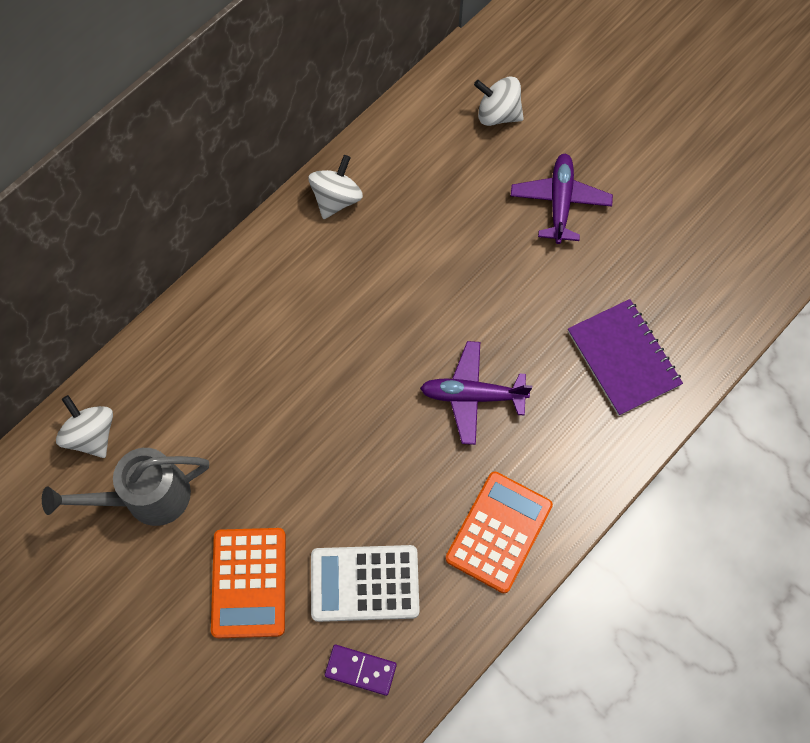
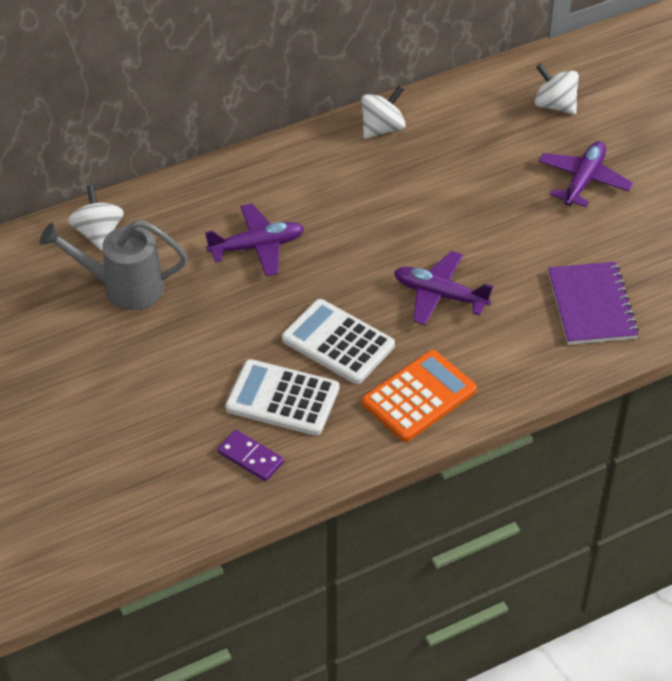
camera: 20 degrees right, 20 degrees down
orange calculator [211,528,286,638] -> none
none -> purple plane [205,204,304,276]
none -> white calculator [282,299,395,384]

